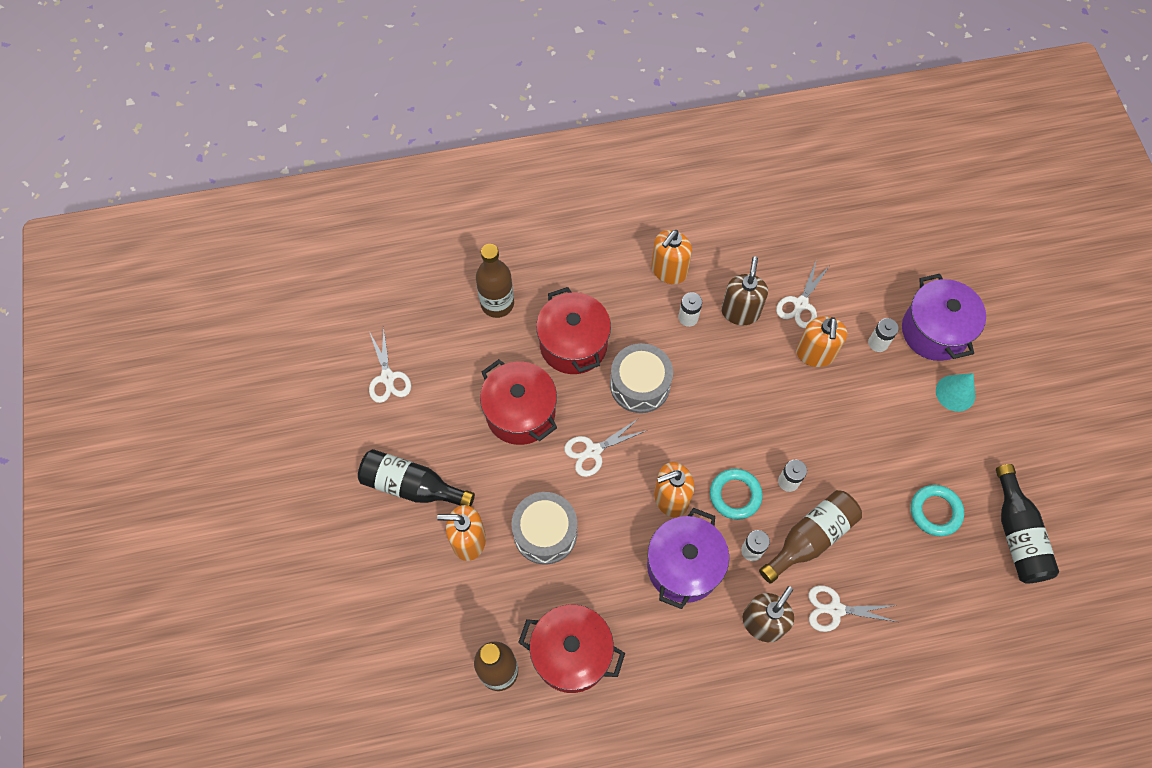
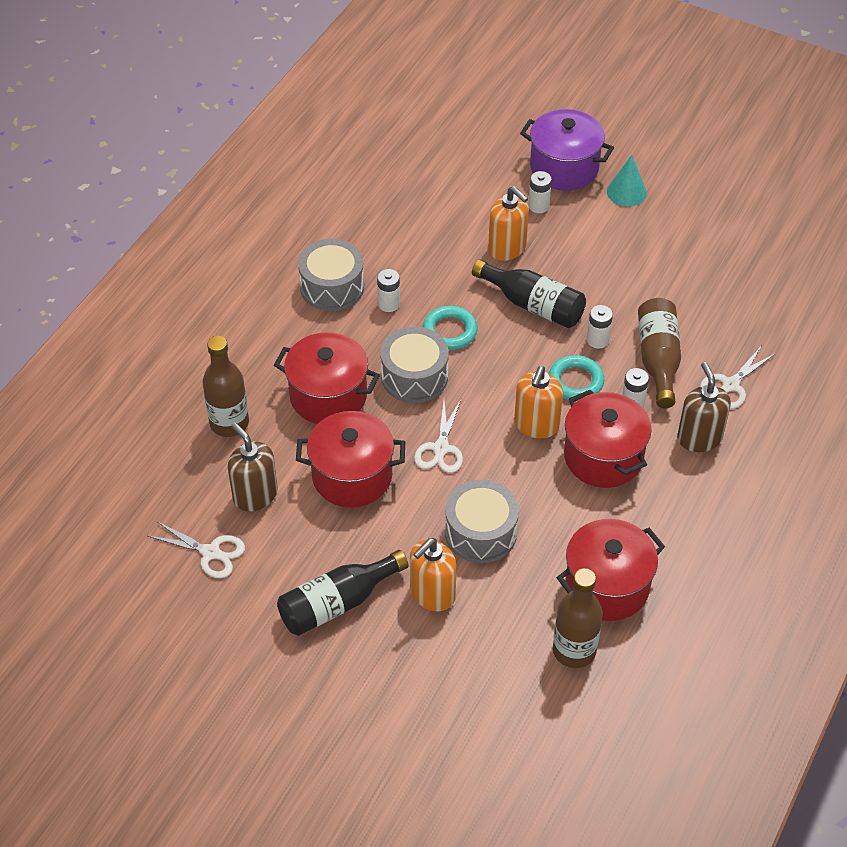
camera: 50 degrees left, 15 degrees down
purple pot [647,508,729,609] -> red pot [564,390,651,488]
orange soap dispenser [651,230,692,284] -> grey drum [298,239,364,311]
brown soap dispenser [721,256,768,325] -> brown soap dispenser moved to [228,422,278,511]
white scissors [776,259,830,328] -> none
turquoise ring [911,485,964,536] -> turquoise ring moved to [423,306,477,350]
black bottle [996,464,1059,584] -> black bottle moved to [472,259,586,328]

